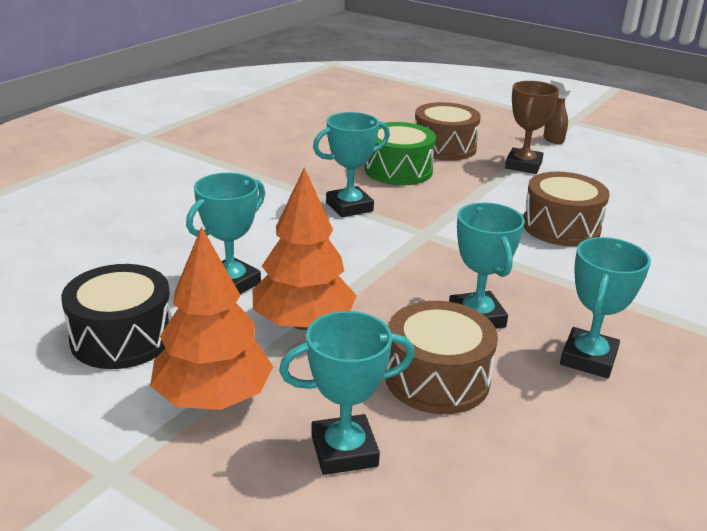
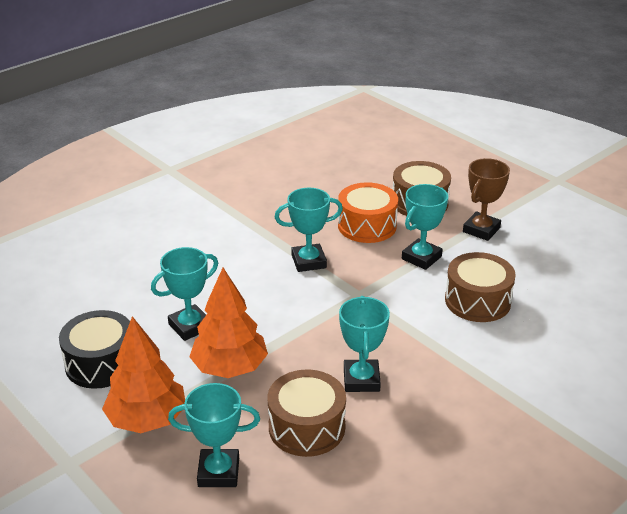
camera: 15 degrees right, 5 degrees up
green drum [365,122,436,185] -> orange drum [338,182,398,243]
brown spray bottle [543,79,571,144] -> none
turquoise trophy [560,237,651,378] -> turquoise trophy moved to [402,184,448,270]

